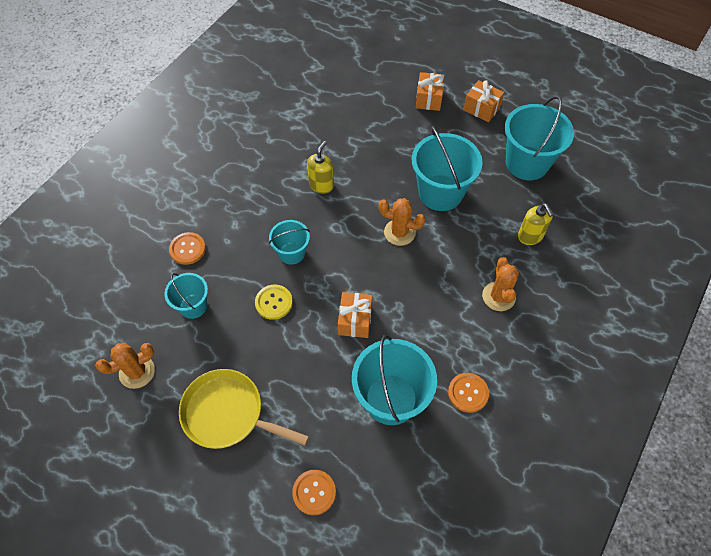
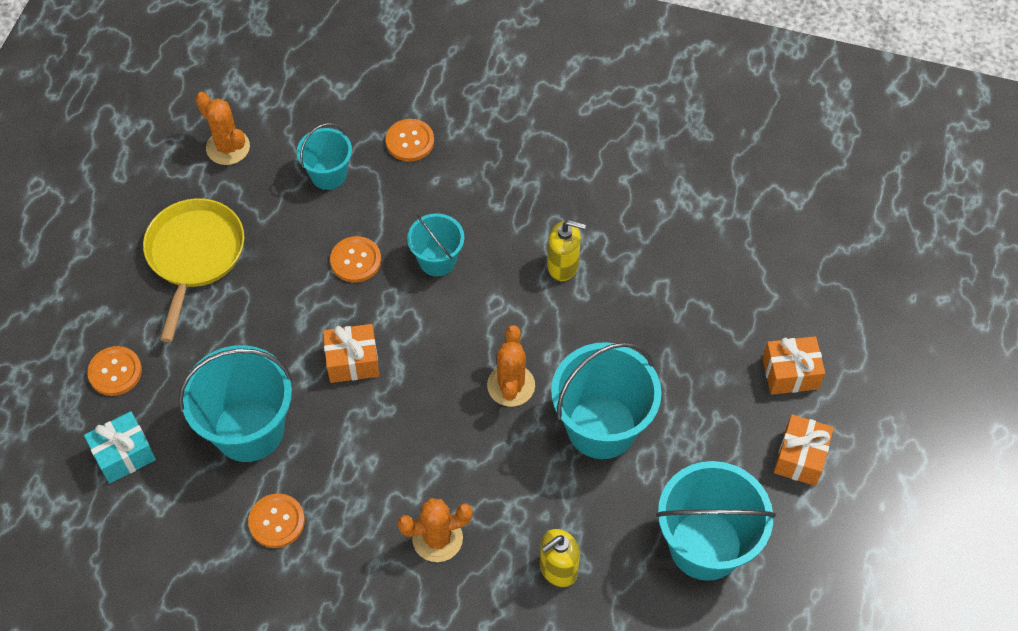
camera: 75 degrees right, 0 degrees up
yellow button [255,285,293,320] -> orange button [330,236,381,283]
none -> turquoise gift [84,411,156,483]

